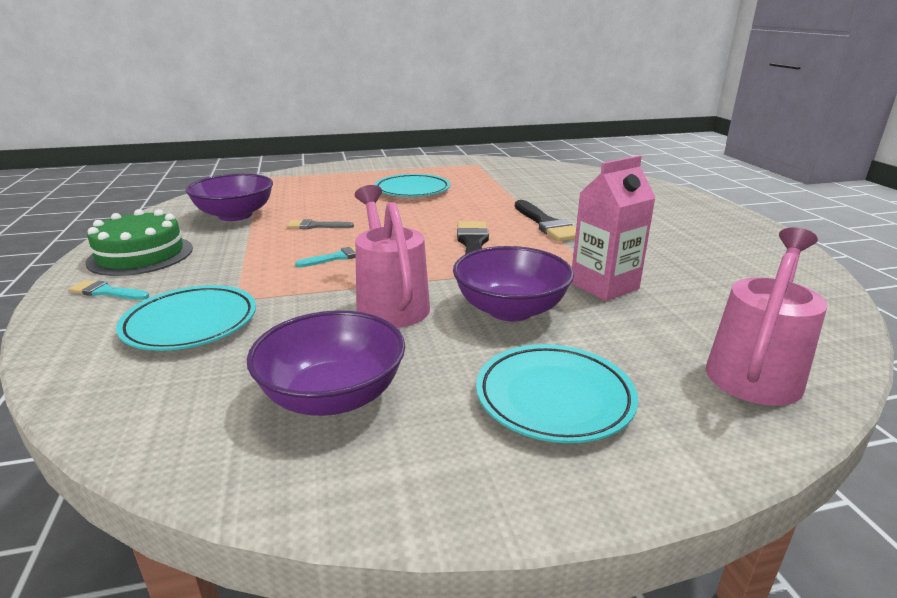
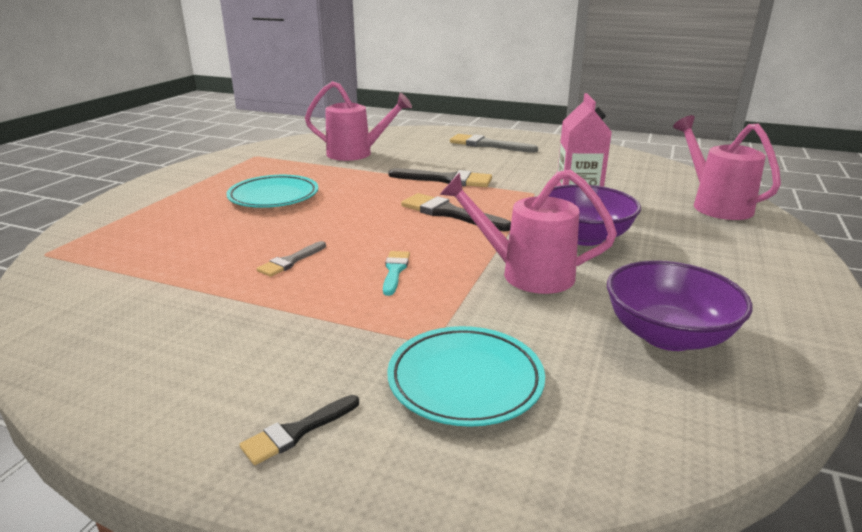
camera: 55 degrees left, 0 degrees up
turquoise brush [68,280,149,300] -> black brush [240,395,359,465]
green cake [85,209,193,276] -> none
purple bowl [186,174,273,221] -> none
turquoise plate [476,344,638,443] -> none
none -> pink watering can [305,81,412,161]
none -> grey brush [450,134,538,153]

